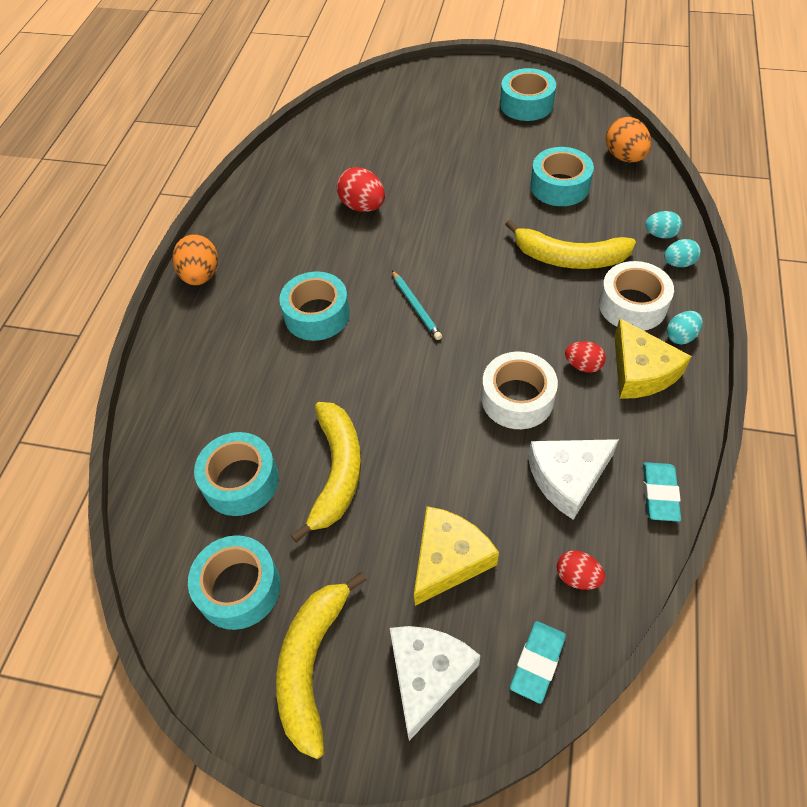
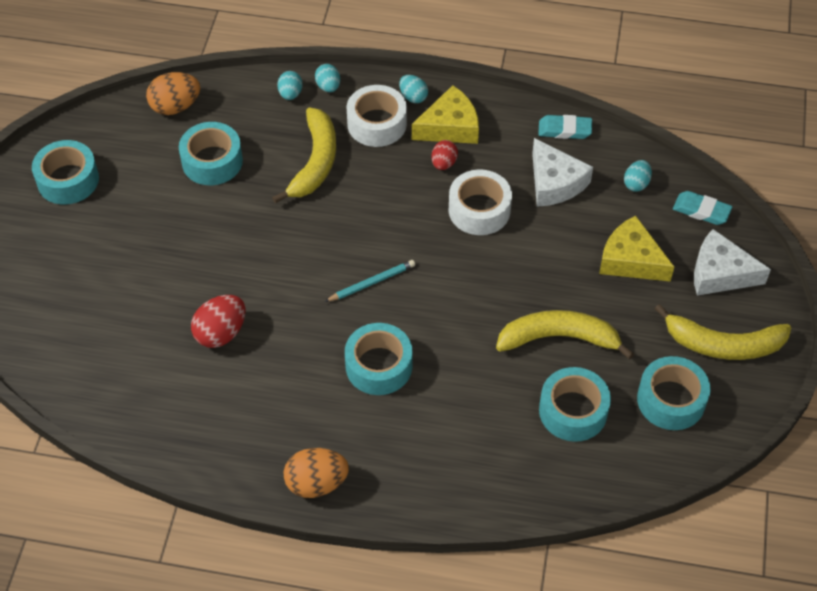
camera: 95 degrees left, 0 degrees up
red egg [557,550,606,590] -> turquoise egg [624,160,652,192]

